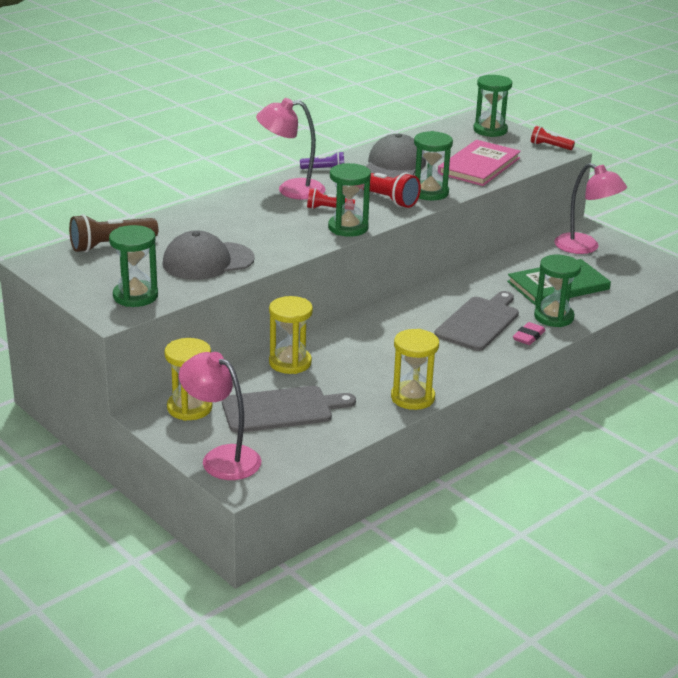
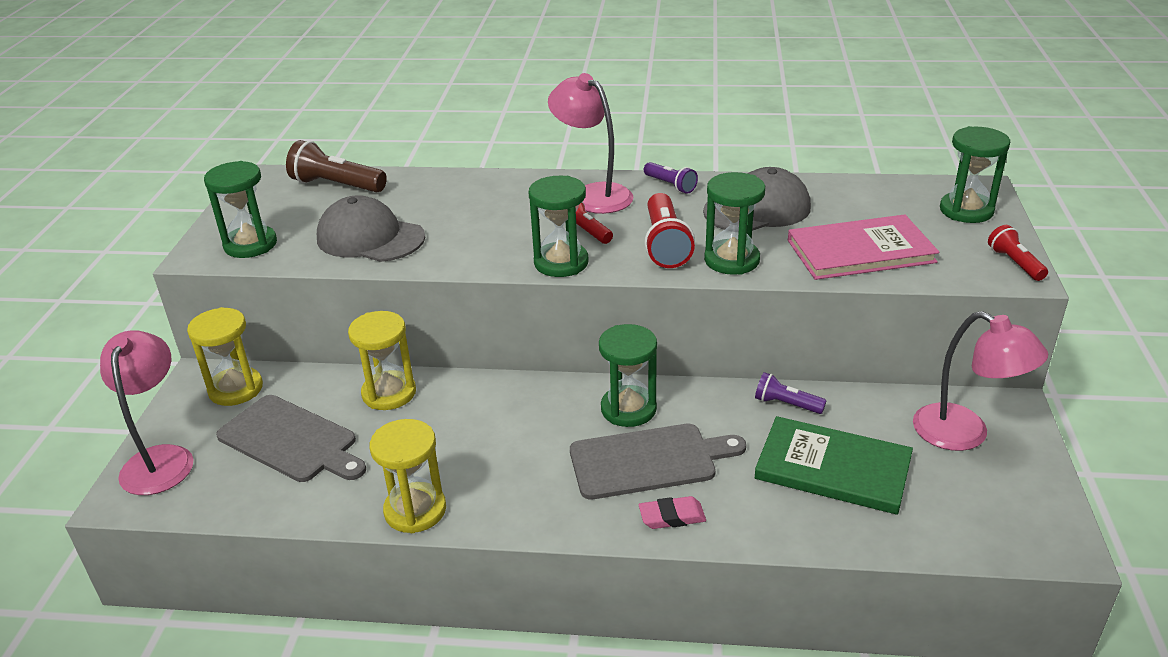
camera: 50 degrees right, 5 degrees up
green hourglass [534,255,581,327] -> green hourglass moved to [599,324,657,427]
pink lamp [554,163,627,254] -> pink lamp turned 45 degrees counterclockwise [913,311,1048,451]
none -> purple flashlight [755,372,827,414]

